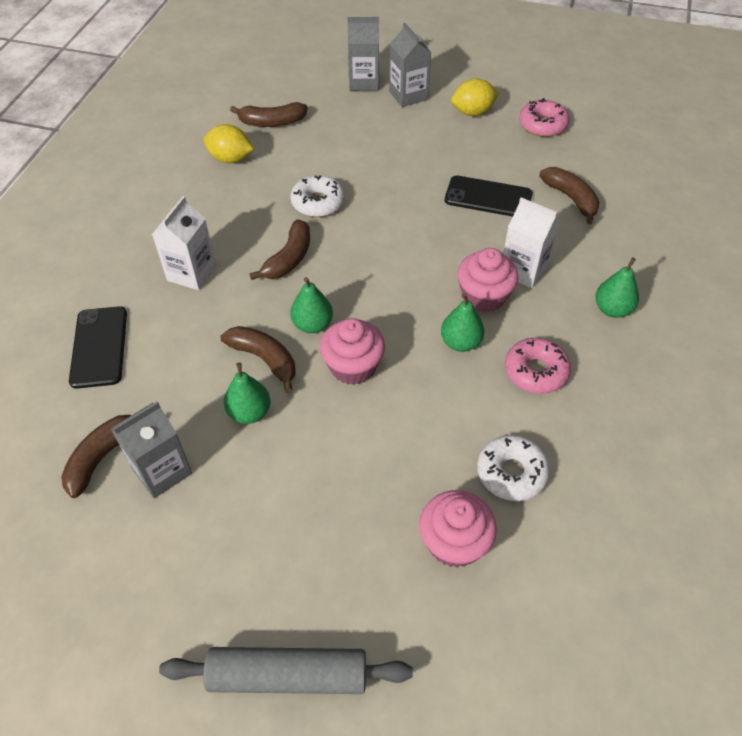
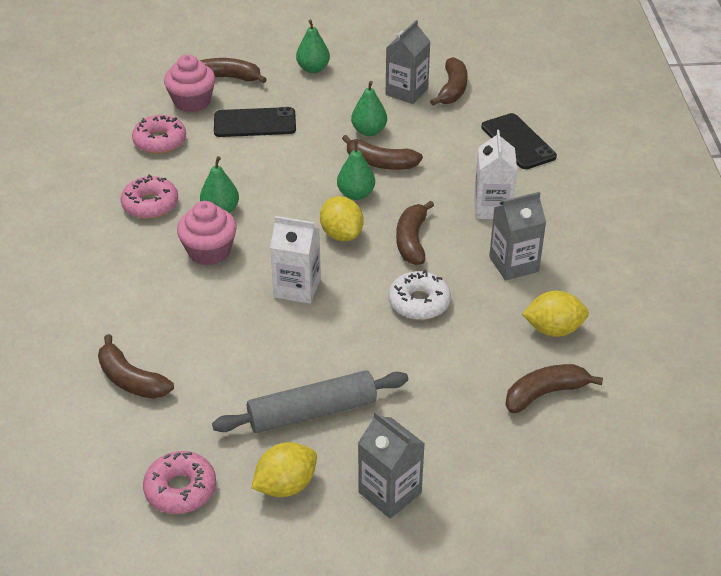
camera: 160 degrees right, 10 degrees down
grey rolling pin [159,647,413,694] -> grey rolling pin moved to [212,370,408,433]
pink cupcake [320,318,385,385] -> none
grey carton [348,17,379,91] -> grey carton moved to [489,192,546,281]
black phone [445,175,533,217] -> black phone moved to [214,107,296,137]
white donut [477,435,550,501] -> pink donut [132,115,186,154]
white carton [503,197,561,288] -> white carton moved to [270,216,321,304]
green pear [595,257,639,318] -> green pear moved to [296,19,330,73]
none -> brown banana [200,58,267,83]
none -> yellow lemon [320,196,363,241]

